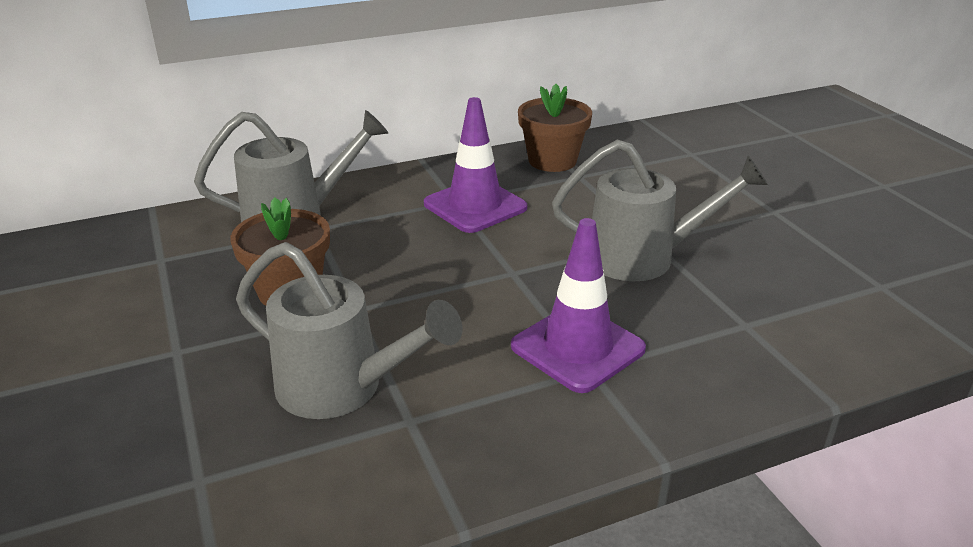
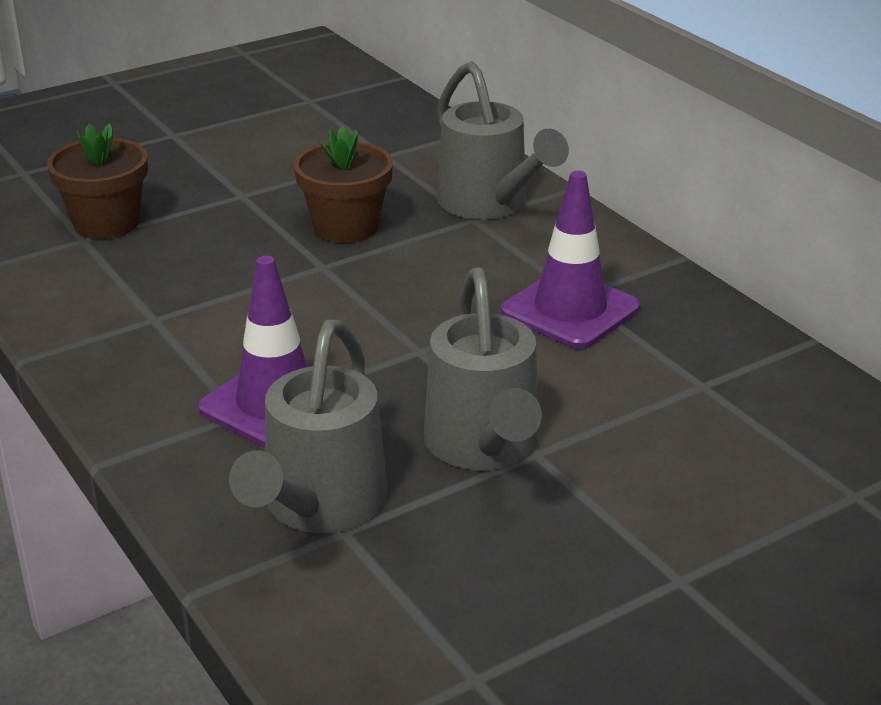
camera: 80 degrees right, 0 degrees up
grey watering can [236,242,462,419] -> grey watering can moved to [229,320,388,533]
brown flower pot [518,84,592,172] -> brown flower pot moved to [47,123,148,239]

